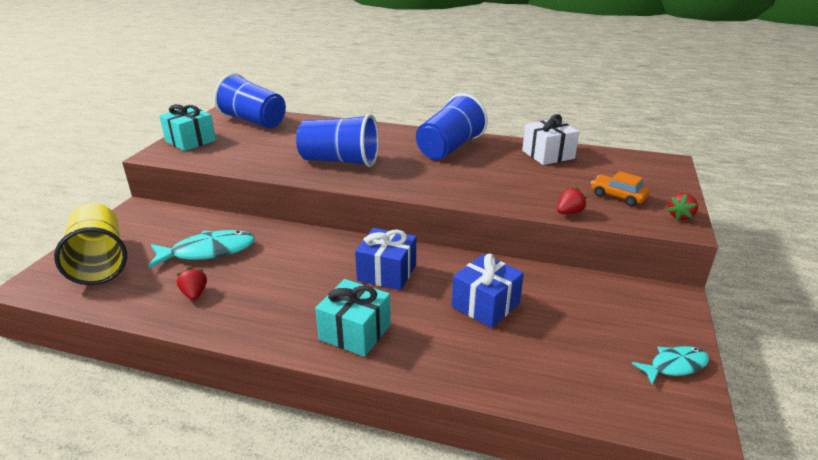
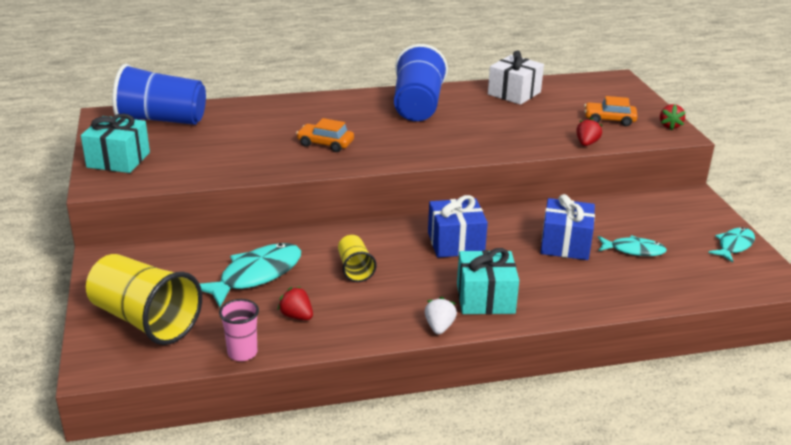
camera: 30 degrees left, 0 degrees up
blue cup [296,114,379,167] -> orange car [296,118,354,152]
none -> pink cup [219,299,259,361]
none -> yellow cup [338,235,376,282]
none -> white strawberry [425,297,457,334]
none -> turquoise fish [598,235,667,256]

